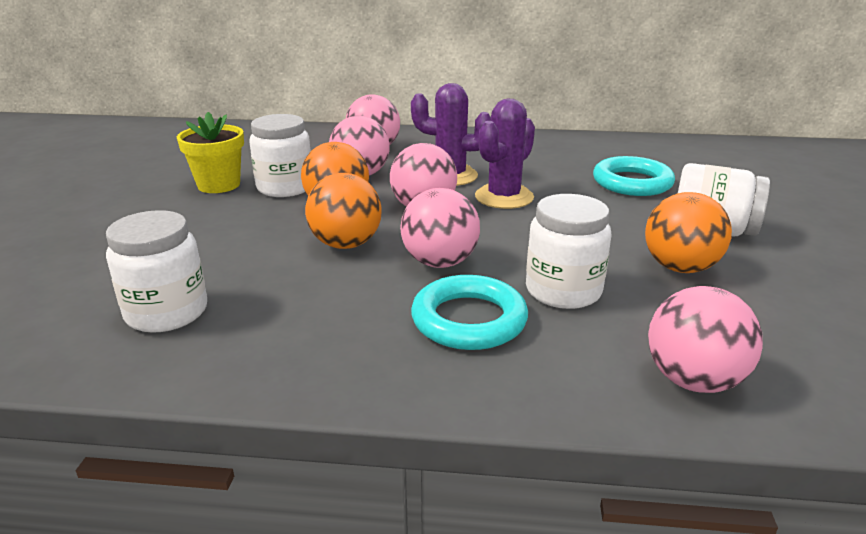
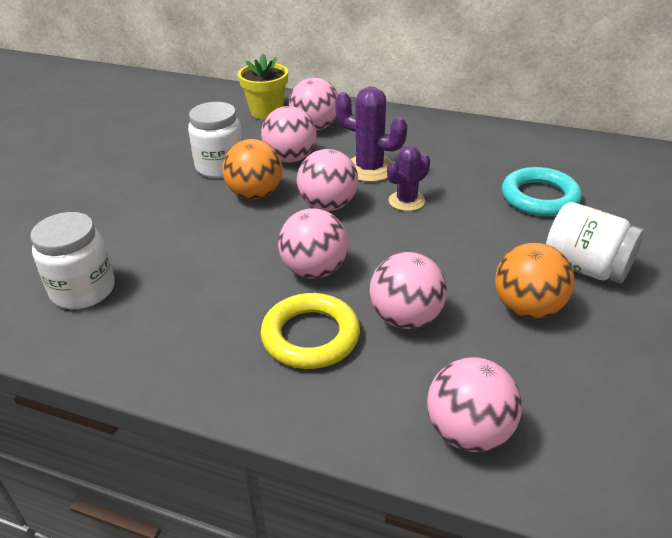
camera: 15 degrees right, 10 degrees up
yellow flower pot [177,112,244,193] -> yellow flower pot moved to [238,54,288,119]
orange ball [305,173,382,249] -> none
turquoise ring [411,275,528,350] -> yellow ring [260,293,360,369]
purple cactus [475,98,535,209] -> purple cactus [387,145,430,211], size x0.67
white jar [526,194,612,309] -> pink ball [369,252,447,329]

